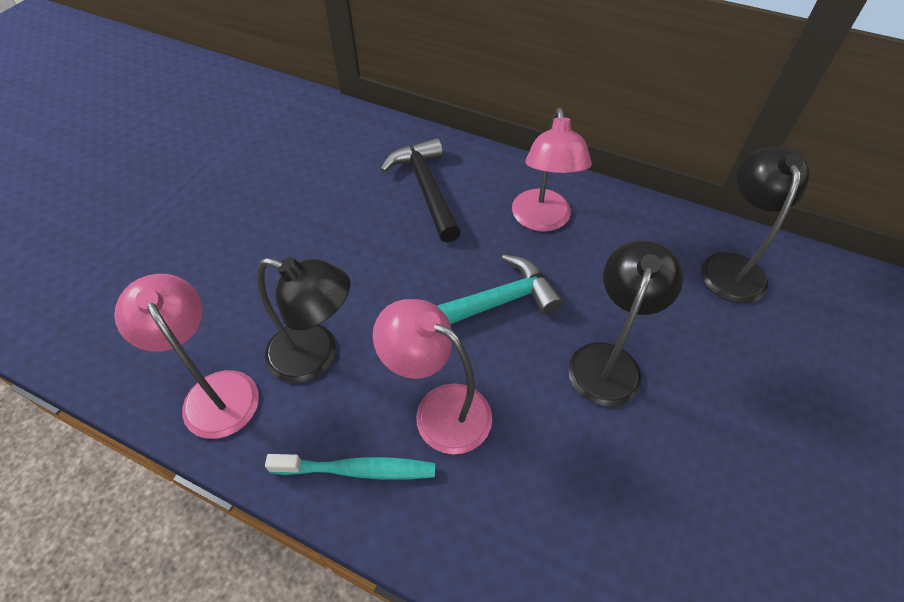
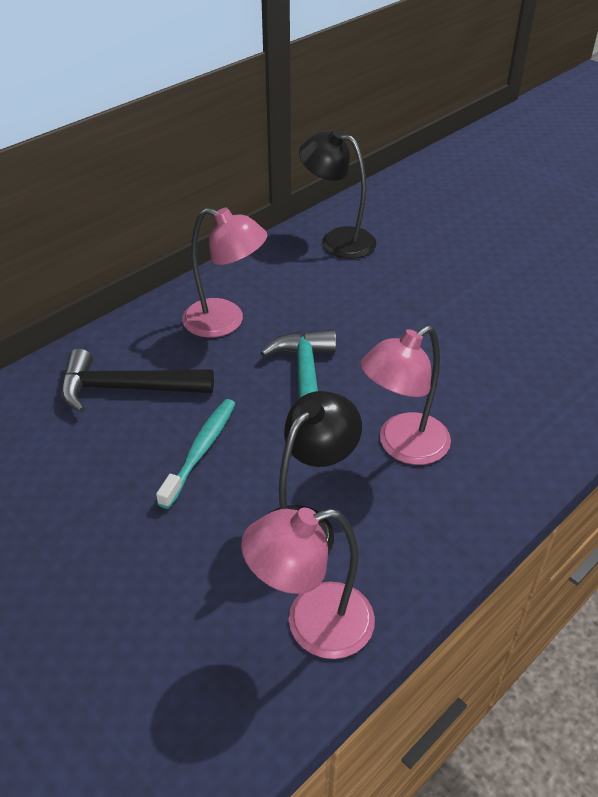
camera: 70 degrees left, 10 degrees down
turquoise toothbrush [265,454,435,480] -> turquoise toothbrush moved to [156,399,236,509]
black lamp [568,240,683,406] -> none

